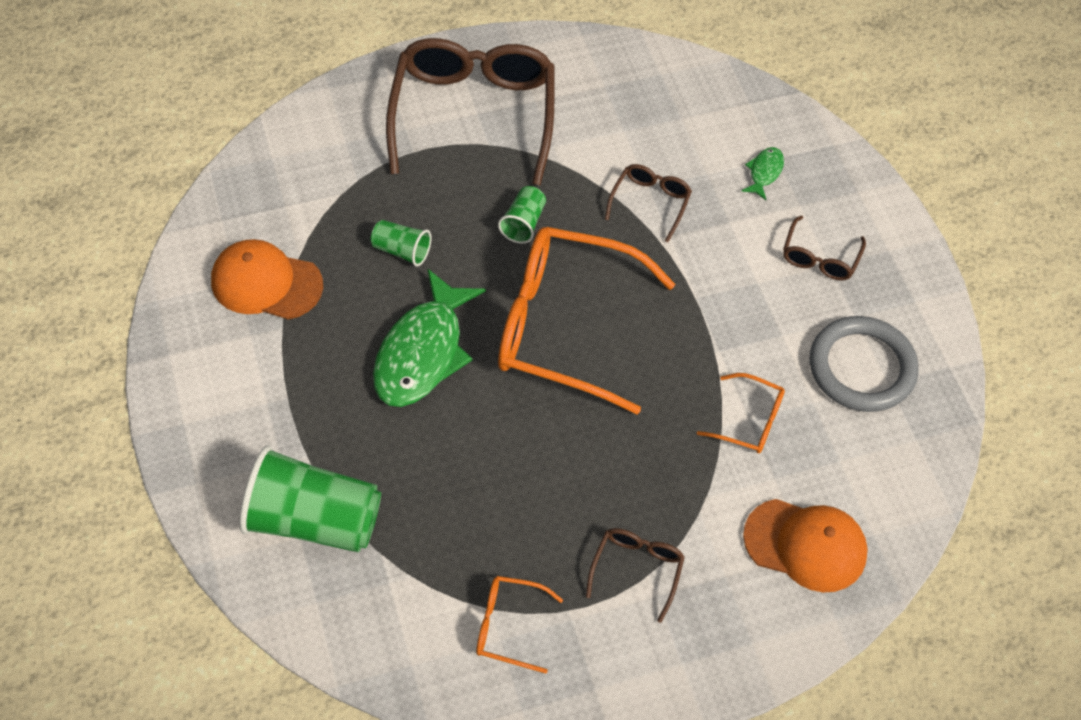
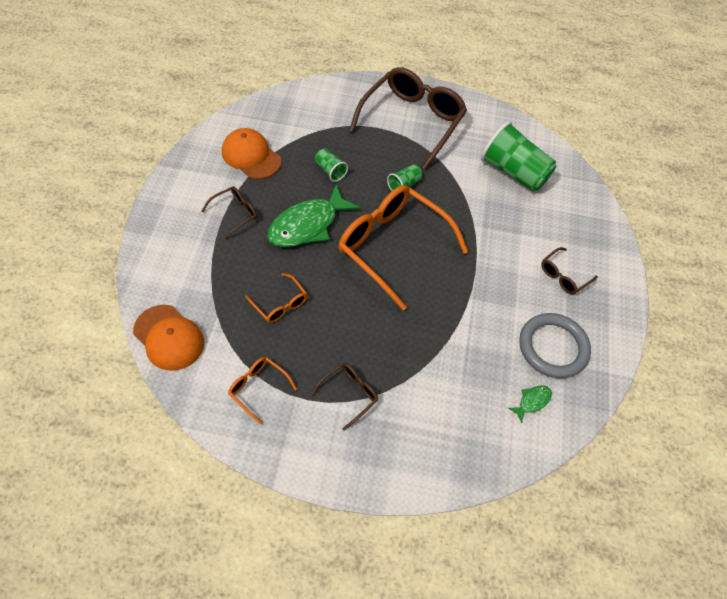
camera: 25 degrees right, 0 degrees up
green cup [239,446,381,552] -> green cup moved to [481,121,556,192]
brown glasses [605,164,692,242] -> brown glasses moved to [201,187,257,239]
orange glasses [697,373,785,453] -> orange glasses moved to [245,273,307,323]
green fish [741,147,784,200] -> green fish moved to [508,385,552,423]
orange cap [743,499,868,592] -> orange cap moved to [133,305,204,371]

